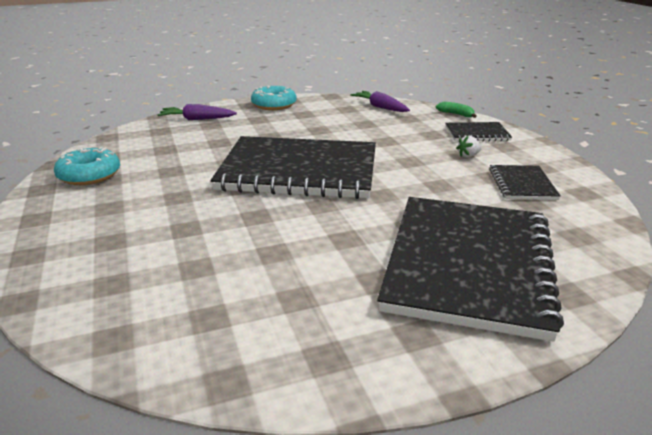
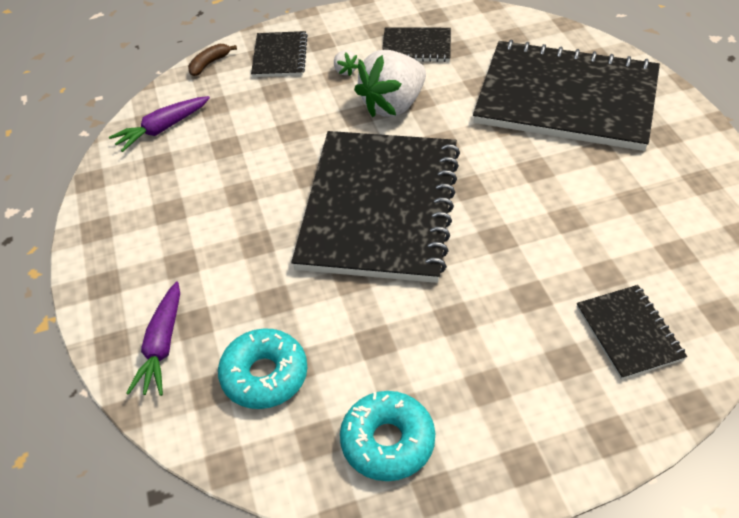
camera: 85 degrees left, 20 degrees up
turquoise donut [251,86,297,110] -> turquoise donut moved to [218,328,308,409]
green banana [436,102,476,118] -> brown banana [188,44,237,76]
none -> white strawberry [354,50,426,117]
none -> black notebook [577,285,687,380]

